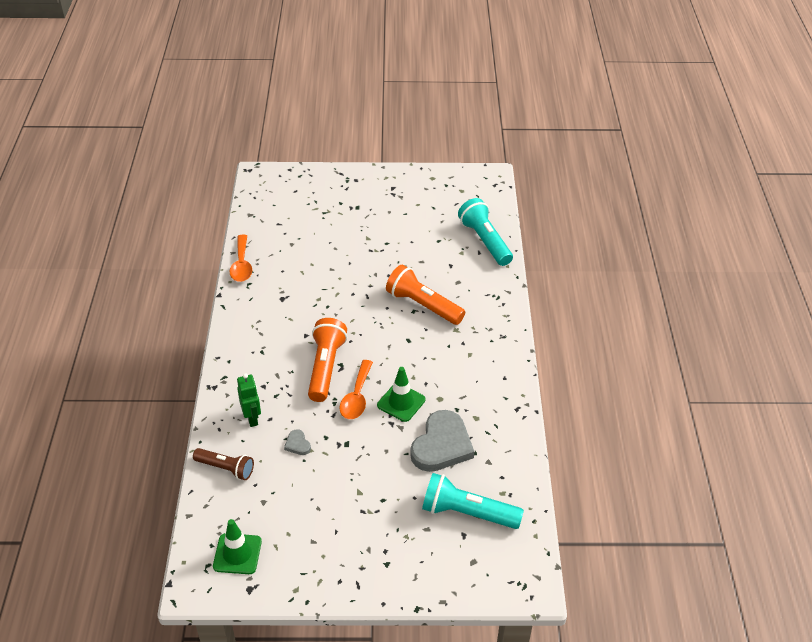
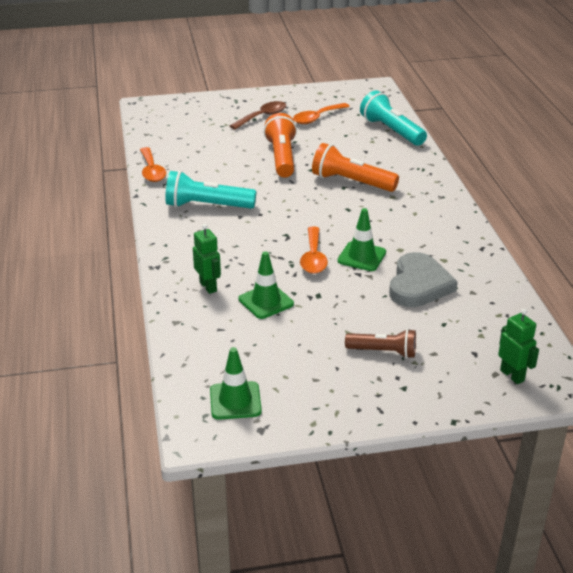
camera: 10 degrees left, 10 degrees down
brown flashlight [193,448,254,480] -> brown flashlight moved to [345,329,416,358]
grey heart [284,429,311,455] -> green traffic cone [239,251,294,319]
orange flashlight [308,318,347,402] -> orange flashlight moved to [264,113,297,178]
turquoise flashlight [422,473,524,529] -> turquoise flashlight moved to [165,171,256,209]
none -> brown spoon [230,101,286,130]
none -> orange spoon [293,103,350,124]
none -> green robot [498,308,539,384]

